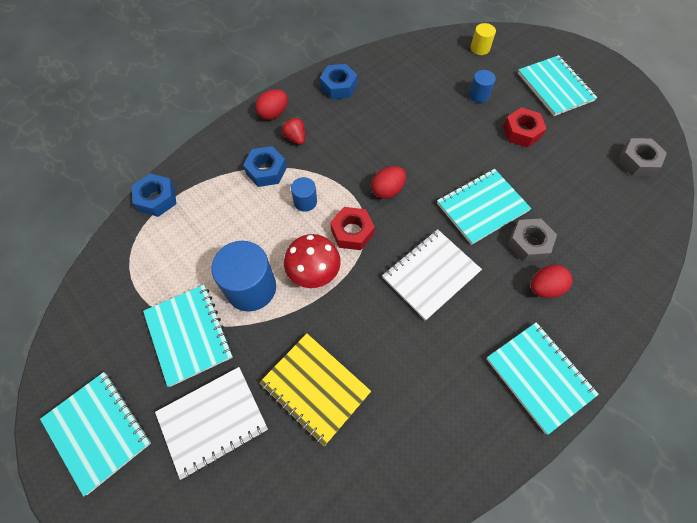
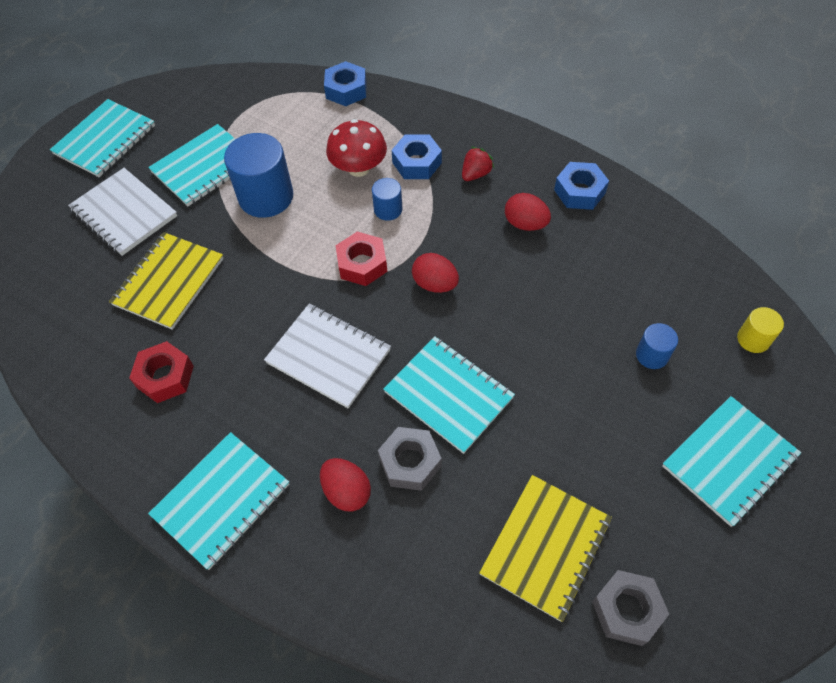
camera: 75 degrees right, 5 degrees down
red egg [255,89,288,120] -> red egg moved to [505,193,551,231]
red mushroom [284,234,341,288] -> red mushroom moved to [326,119,387,177]
red nut [503,107,547,148] -> red nut moved to [129,341,194,403]
none -> yellow notebook [479,475,612,622]

